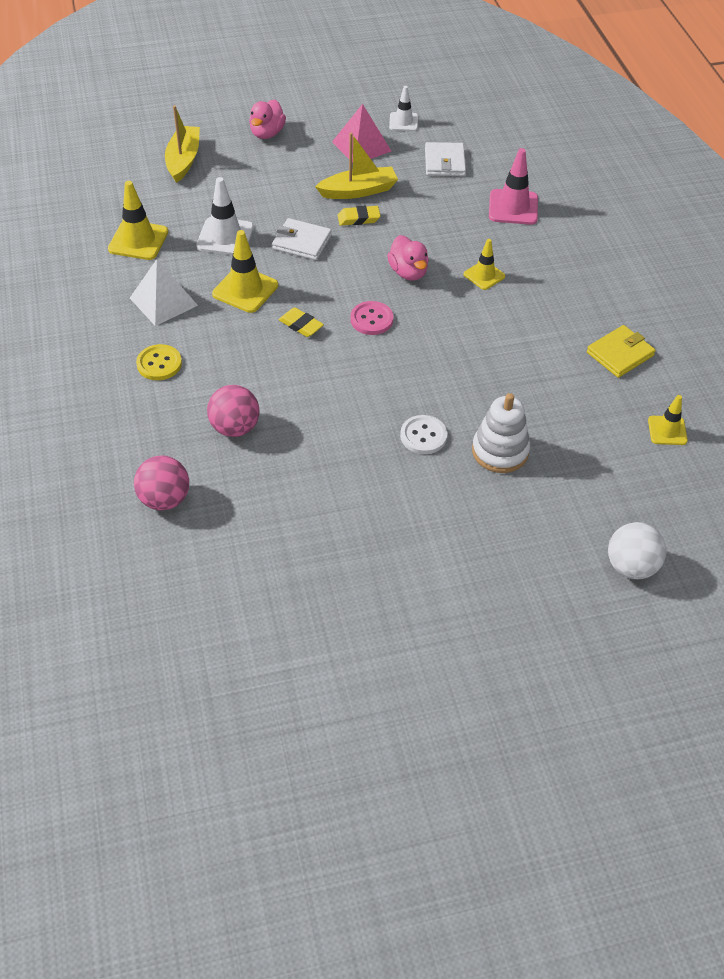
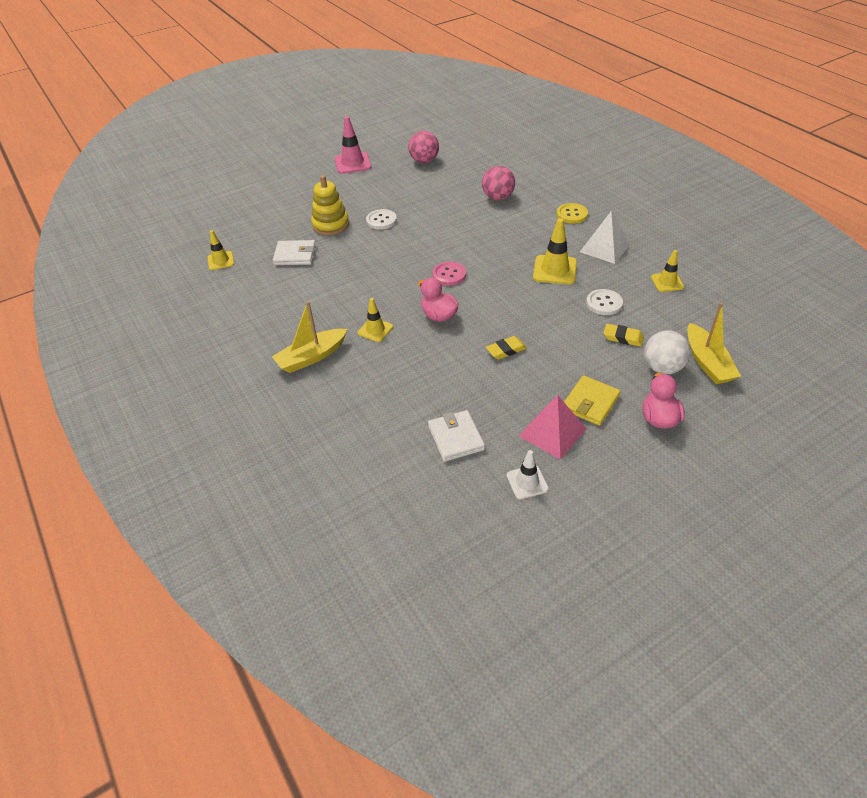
camera: 165 degrees right, 5 degrees down
yellow traffic cone [108,181,168,260] -> yellow traffic cone [651,250,684,292], size x0.63
pink ball [134,456,189,510] -> pink ball moved to [408,131,439,163]
white traffic cone [196,177,254,255] -> white button [586,289,623,315]
white wallet [272,218,332,260] -> white wallet moved to [273,240,316,265]
yellow eraser [279,307,324,337] -> yellow eraser moved to [604,324,644,347]
yellow boat [315,133,398,199] -> yellow boat moved to [272,301,347,373]
white stacking toy [472,393,530,473] -> yellow stacking toy [311,175,349,235]
pink traffic cone [489,148,538,225] -> pink traffic cone moved to [334,116,371,174]
yellow wallet [587,325,656,378] -> yellow wallet moved to [564,375,621,426]
white ball [608,522,666,579] -> white ball moved to [644,330,691,374]

